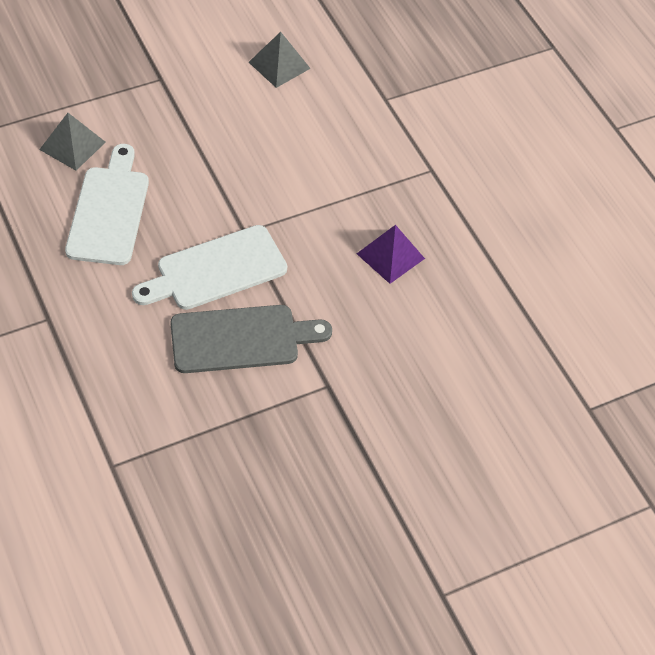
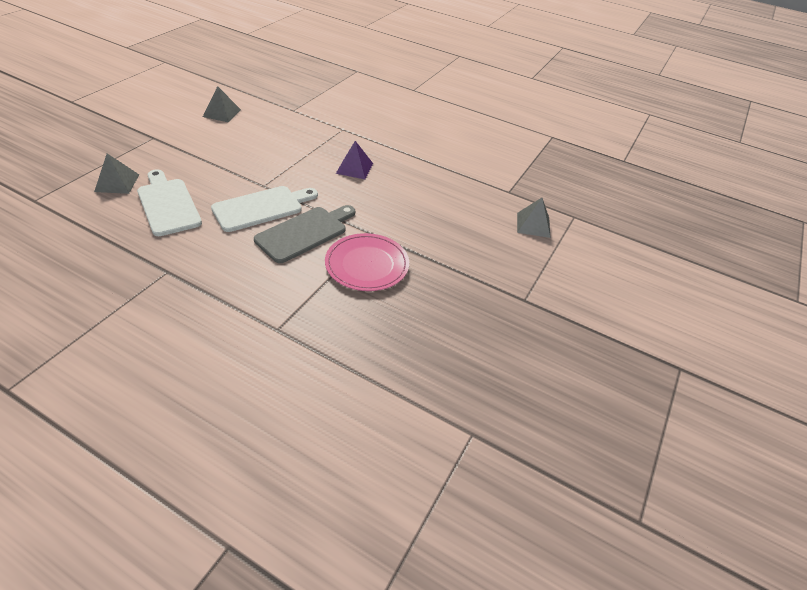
camera: 35 degrees left, 10 degrees down
white cutting board [132,225,287,310] -> white cutting board turned 150 degrees counterclockwise [211,186,318,232]
none -> pink plate [325,233,409,291]
none -> grey pyramid [517,198,550,238]

